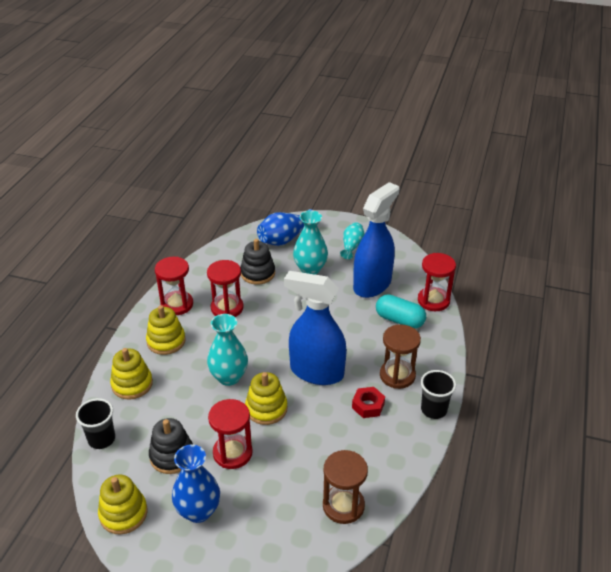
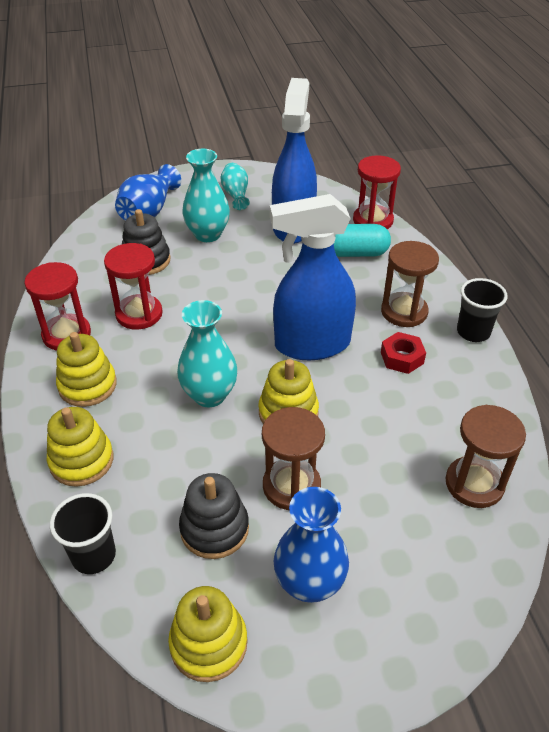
camera: 30 degrees left, 5 degrees up
red hourglass [208,399,253,469] -> brown hourglass [262,407,325,510]

